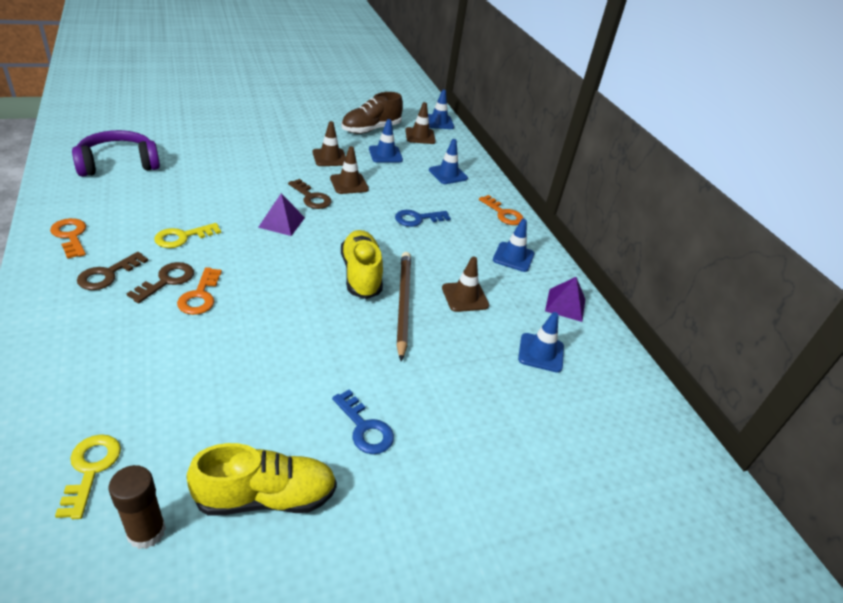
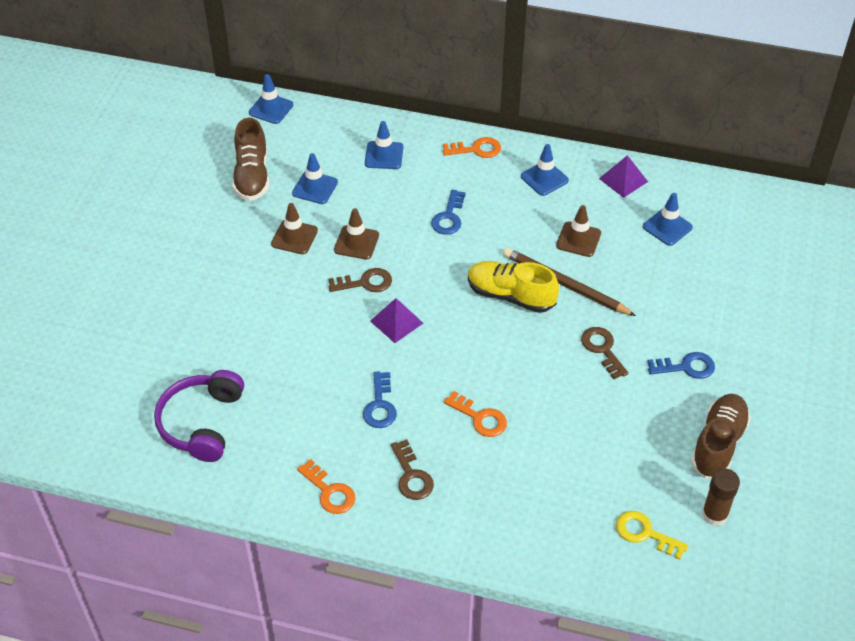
camera: 50 degrees left, 10 degrees up
orange key [50,218,86,259] -> orange key turned 135 degrees counterclockwise [297,459,355,514]
brown key [127,262,194,303] -> brown key moved to [581,327,628,379]
yellow key [154,223,221,248] -> blue key [363,371,397,428]
yellow shoe [186,443,337,516] -> brown shoe [691,394,751,478]
brown traffic cone [405,102,436,144] -> none

